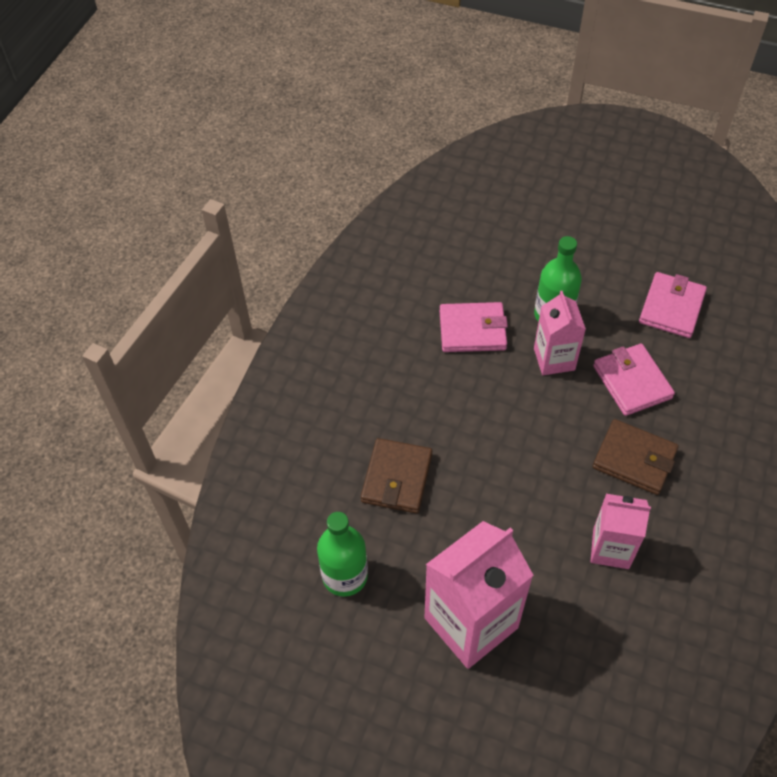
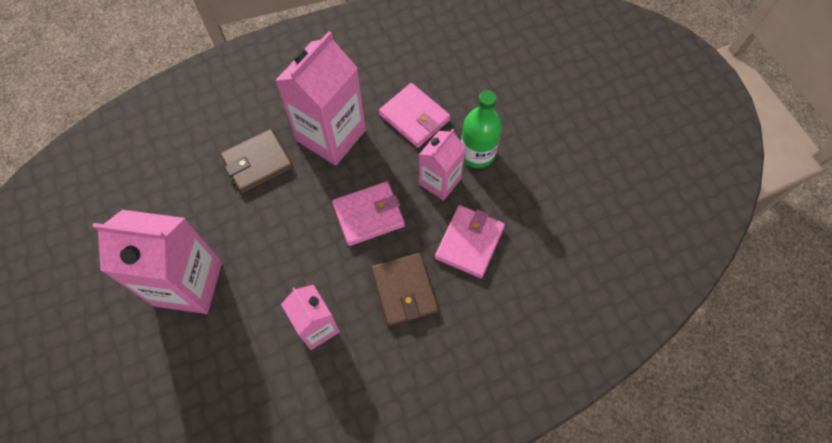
camera: 45 degrees right, 10 degrees up
green bottle [317,512,368,597] -> none
pink wallet [639,272,707,338] -> pink wallet moved to [332,182,405,246]
none -> pink carton [275,31,366,166]

